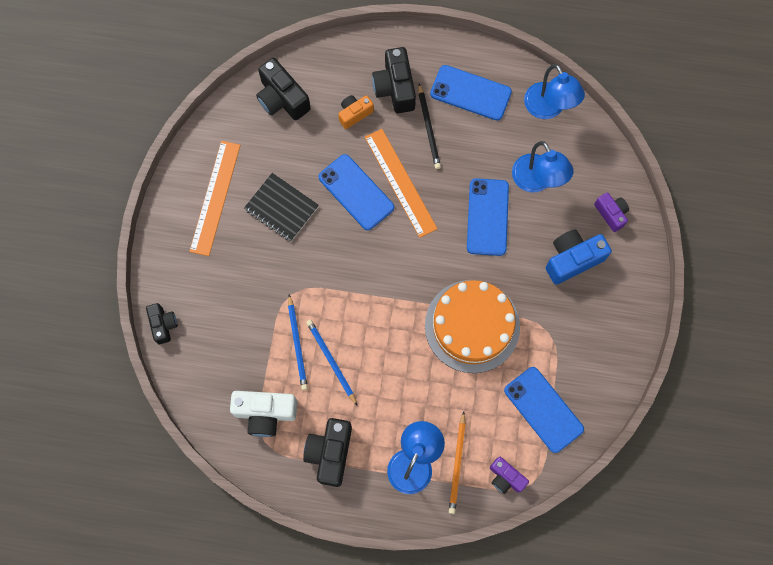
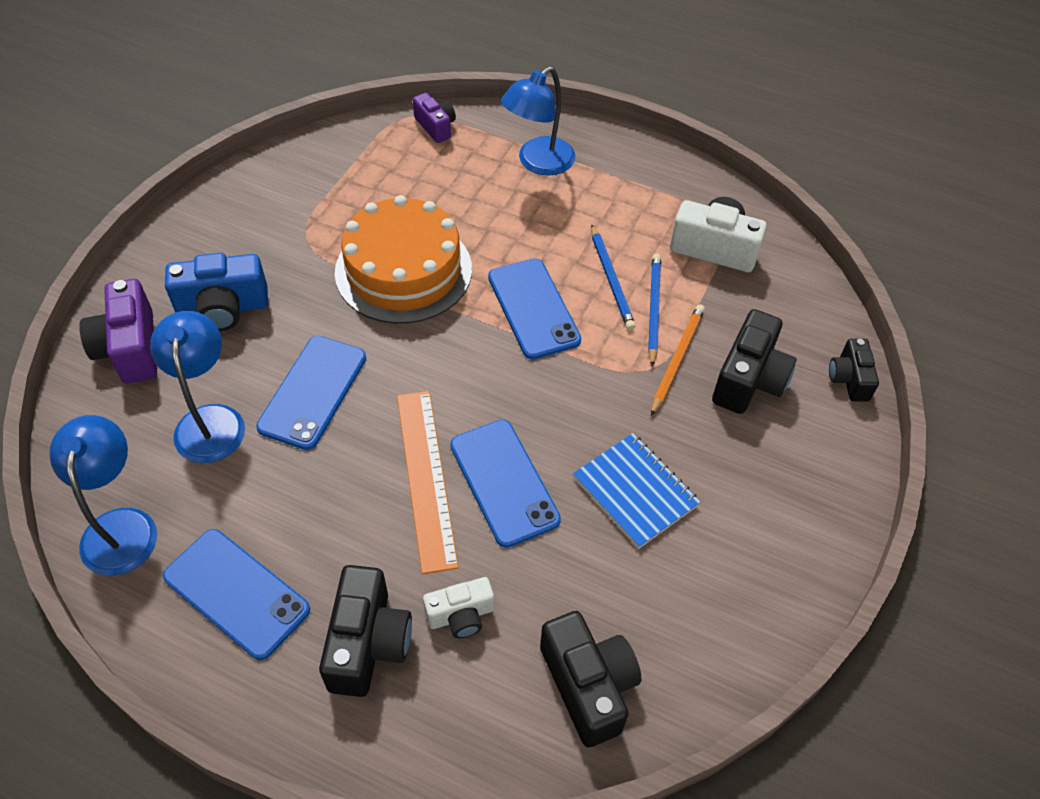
camera: 165 degrees left, 20 degrees down
orange ruler [189,141,241,256] -> none
black notebook [244,173,319,241] -> blue notebook [573,433,700,548]
black camera [303,418,352,487] -> black camera moved to [712,309,797,414]
orange camera [338,95,374,129] -> white camera [423,577,494,638]
black pencil [419,84,441,169] -> none
orange pencil [449,411,466,514] -> orange pencil moved to [651,304,705,416]
blue phone [504,367,584,453] -> blue phone moved to [488,258,581,359]
purple camera [594,192,629,232] -> purple camera [79,279,157,383], size x1.64

